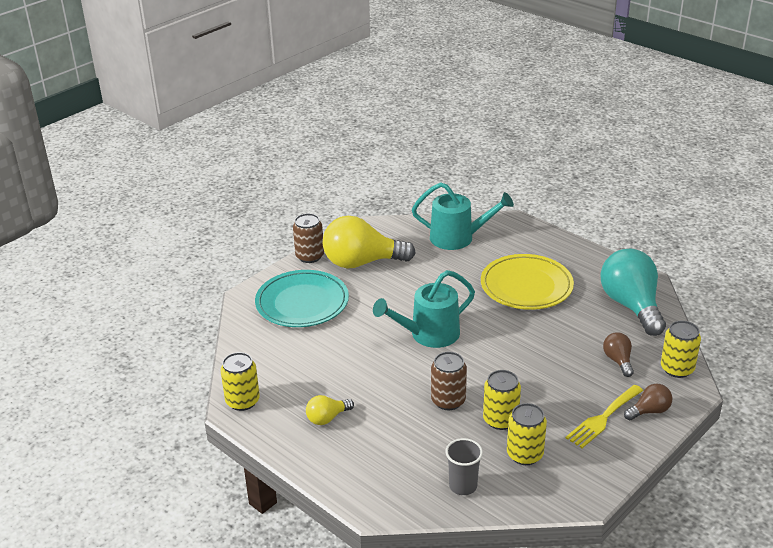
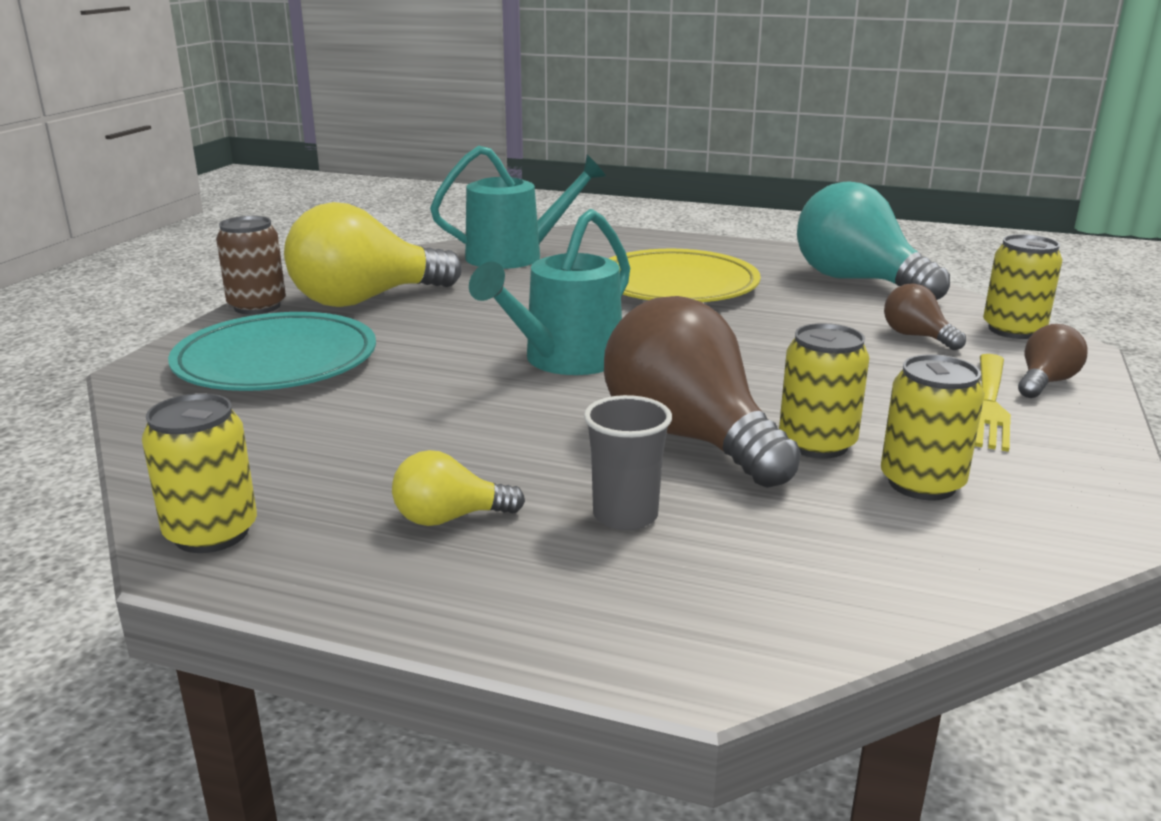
camera: 25 degrees left, 10 degrees down
yellow light bulb [306,395,354,425] -> yellow light bulb turned 45 degrees clockwise [392,450,525,526]
brown can [431,352,467,410] -> brown light bulb [604,296,801,488]
grey cup [446,438,483,495] -> grey cup moved to [584,395,672,531]

